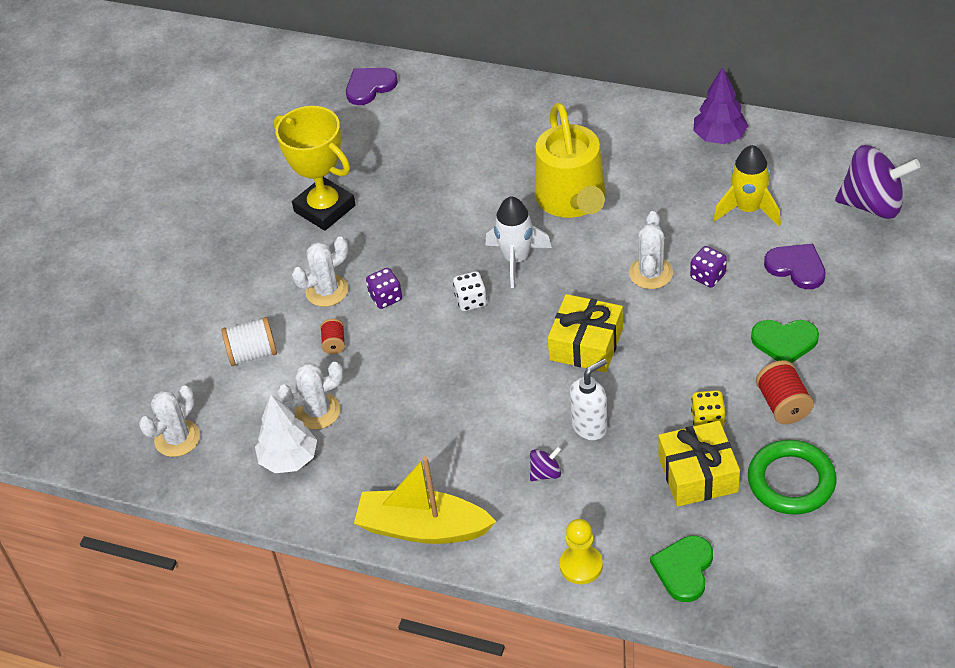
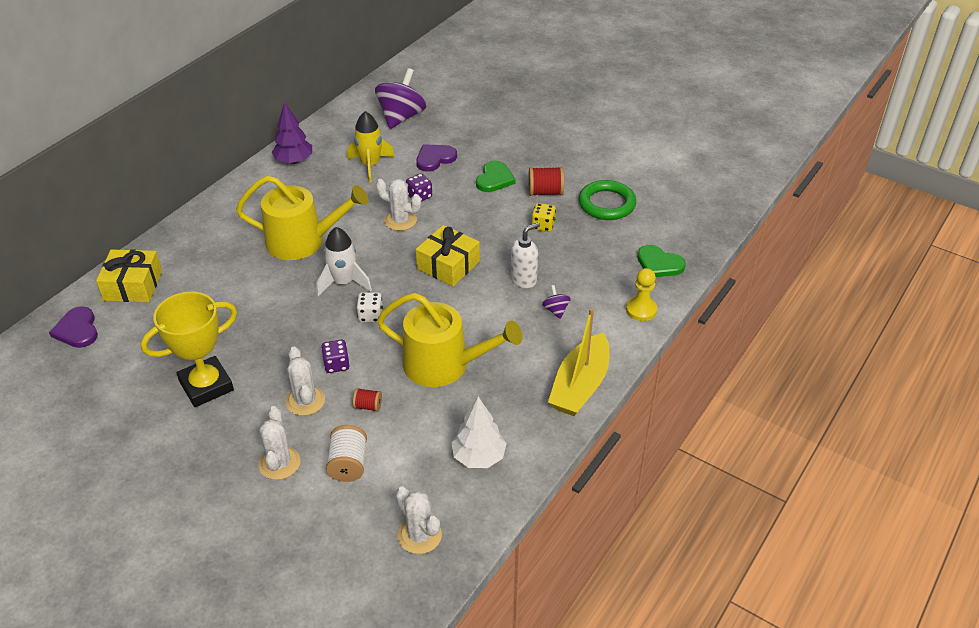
camera: 80 degrees left, 5 degrees down
white cactus [277,362,343,429] -> white cactus moved to [259,406,301,480]
white soap dispenser [570,359,608,440] -> white soap dispenser turned 75 degrees clockwise [511,222,540,288]
yellow gift [658,421,740,507] -> yellow gift moved to [96,249,162,302]
none -> yellow watering can [377,293,523,387]

